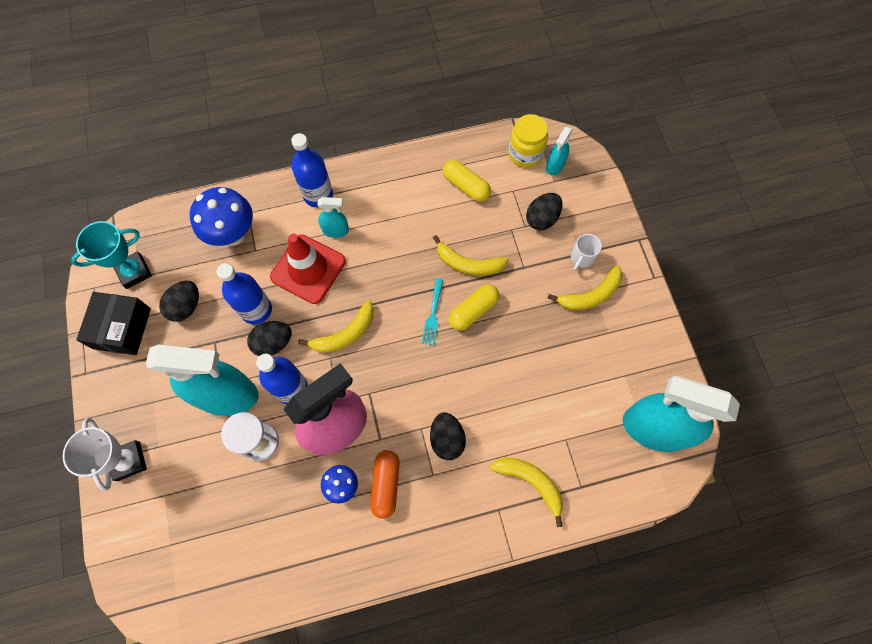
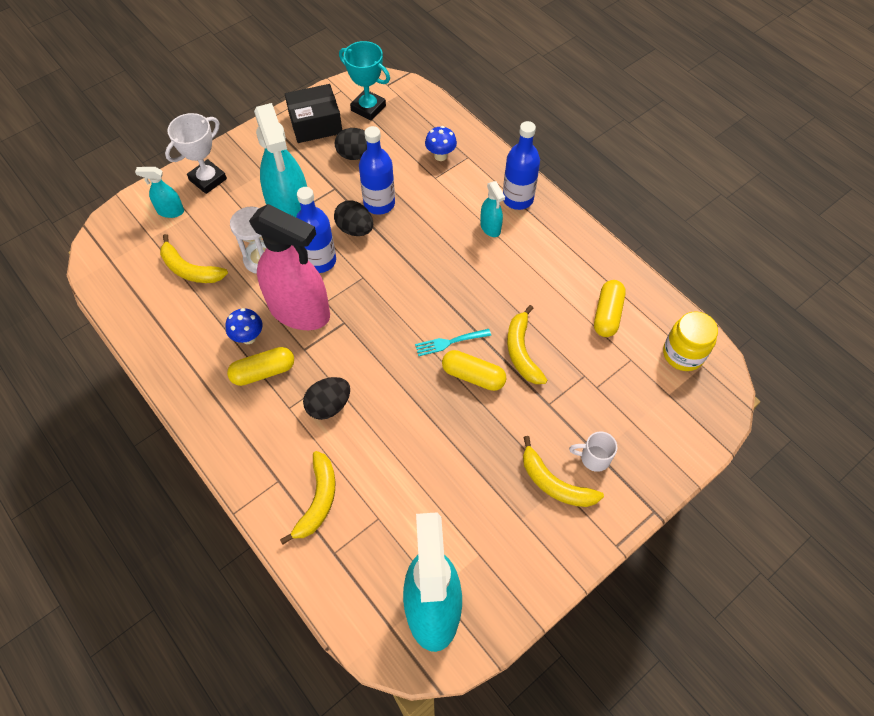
camera: 65 degrees right, 10 degrees down
blue mushroom [189,187,253,246] -> blue mushroom [425,126,457,161], size x0.54
red traffic cone [270,234,346,304] -> none
yellow banana [298,300,374,353] -> yellow banana moved to [160,234,228,283]
orange capsule [370,450,400,519] -> yellow capsule [227,347,294,386]
black egg [526,193,563,230] -> none
turquoise spray bottle [546,126,573,175] -> turquoise spray bottle moved to [135,167,184,218]

